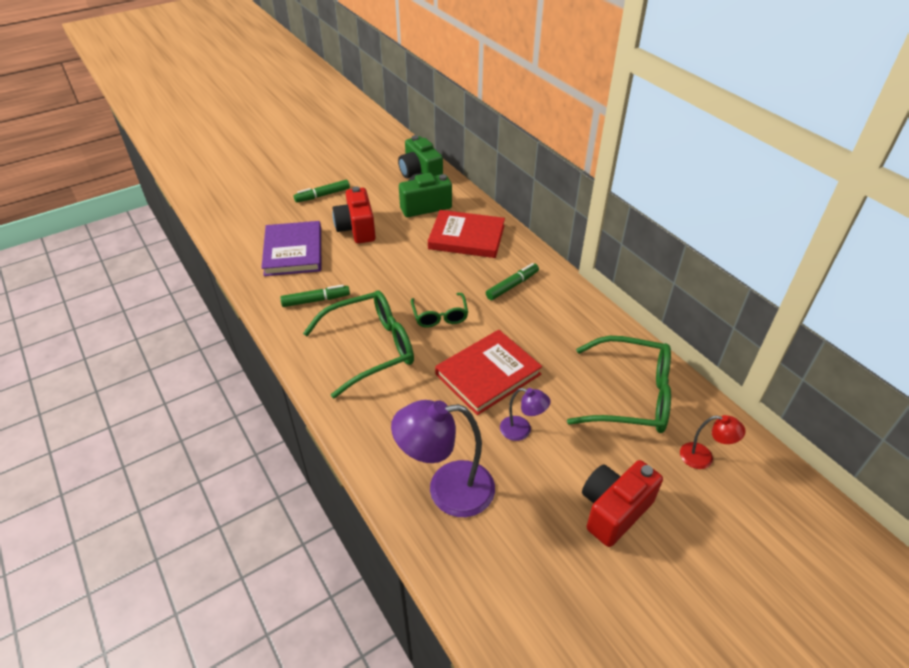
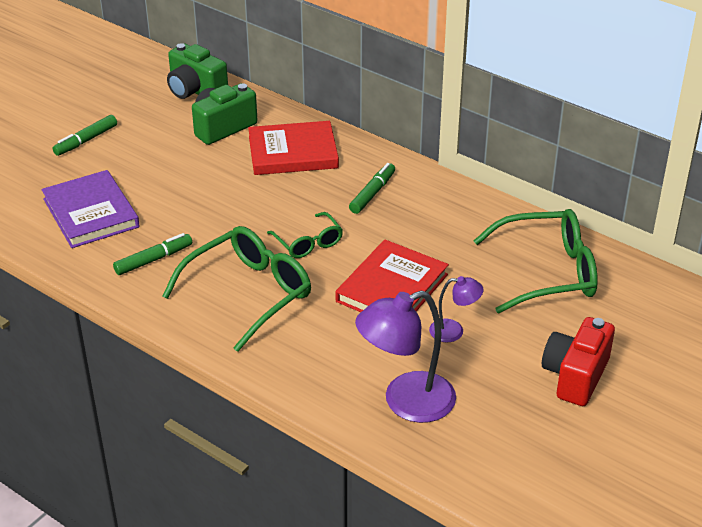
camera: 20 degrees left, 5 degrees down
red camera [332,186,376,244] -> none
red lamp [680,415,746,469] -> none

